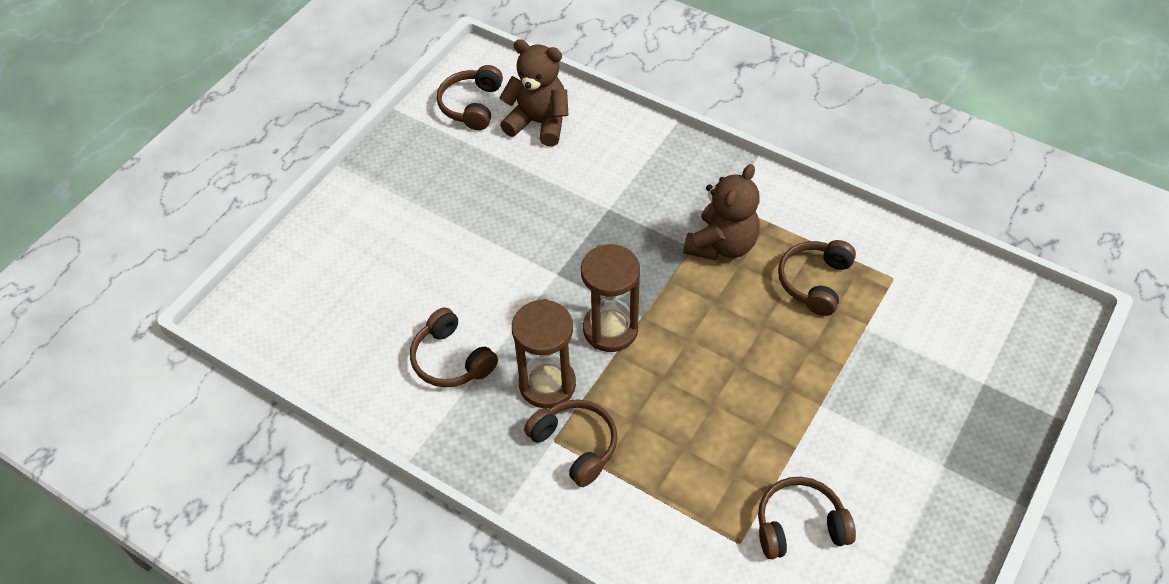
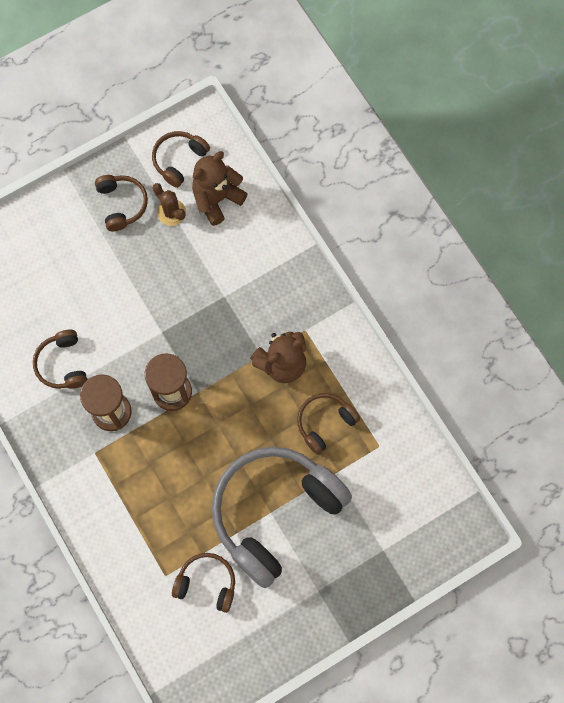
camera: 25 degrees right, 20 degrees up
brown teddy bear [499,39,568,146] -> brown teddy bear turned 90 degrees counterclockwise [192,151,248,226]
brown headphones [524,399,618,487] -> brown headphones moved to [95,175,148,231]
none -> brown cactus [153,183,186,226]
none -> grey headphones [211,447,352,588]

